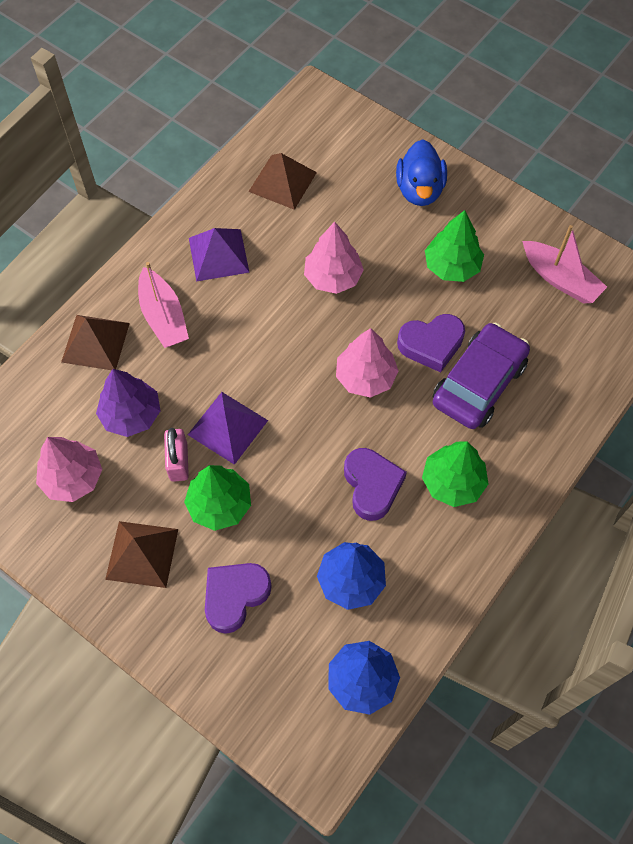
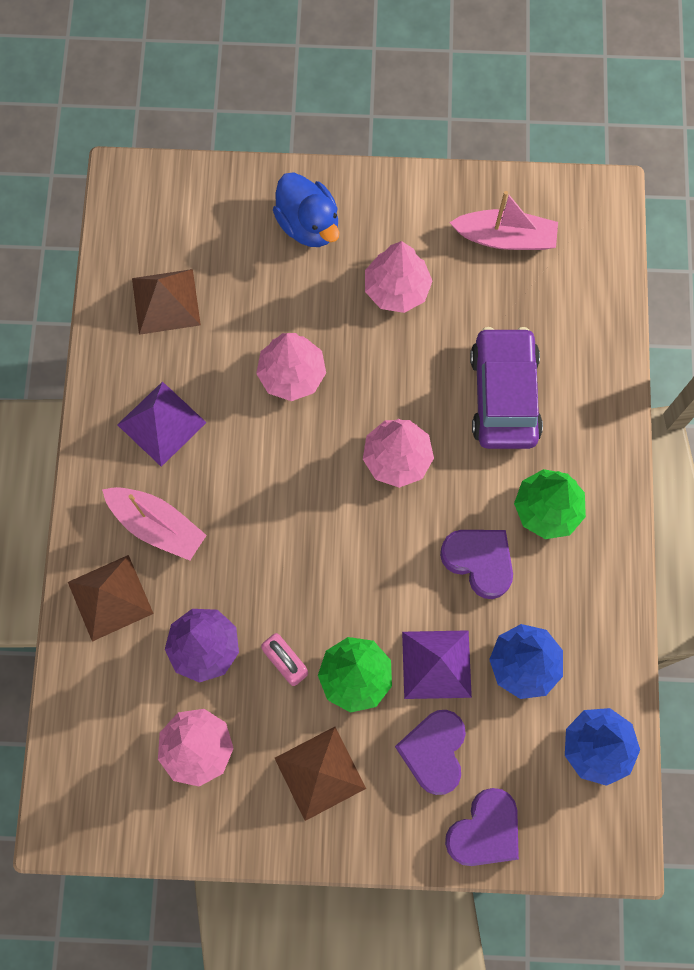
camera: 35 degrees left, 10 degrees up
purple pyramid [188,392,268,465] -> purple pyramid moved to [402,630,472,699]
purple heart [397,314,465,372] -> purple heart moved to [445,788,519,866]
green tree [425,210,484,282] -> pink tree [365,241,432,313]

